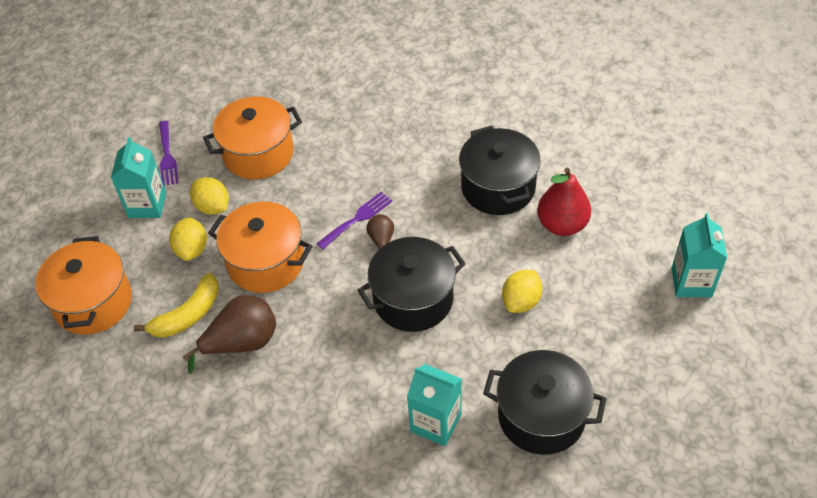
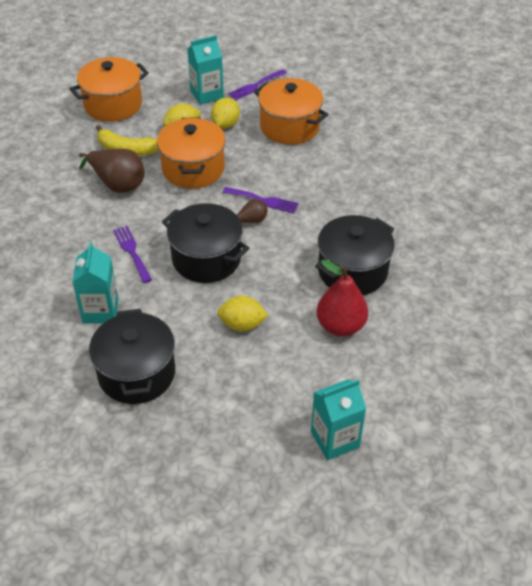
camera: 60 degrees right, 5 degrees down
none -> purple fork [113,226,152,283]

